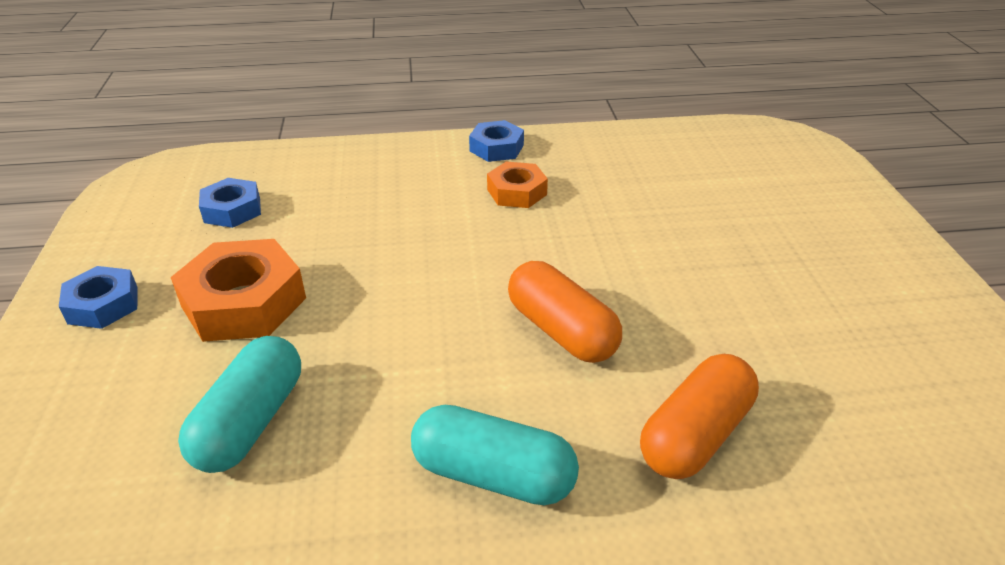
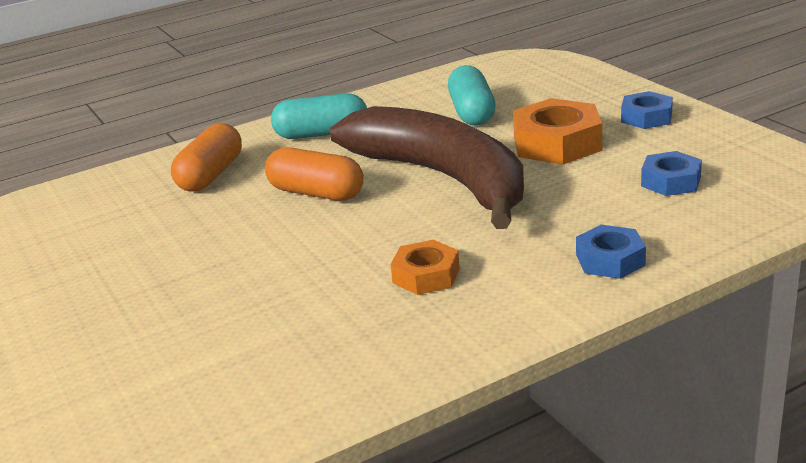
camera: 160 degrees right, 10 degrees down
blue nut [469,120,524,162] -> blue nut moved to [576,225,646,279]
none -> brown banana [330,106,524,229]

